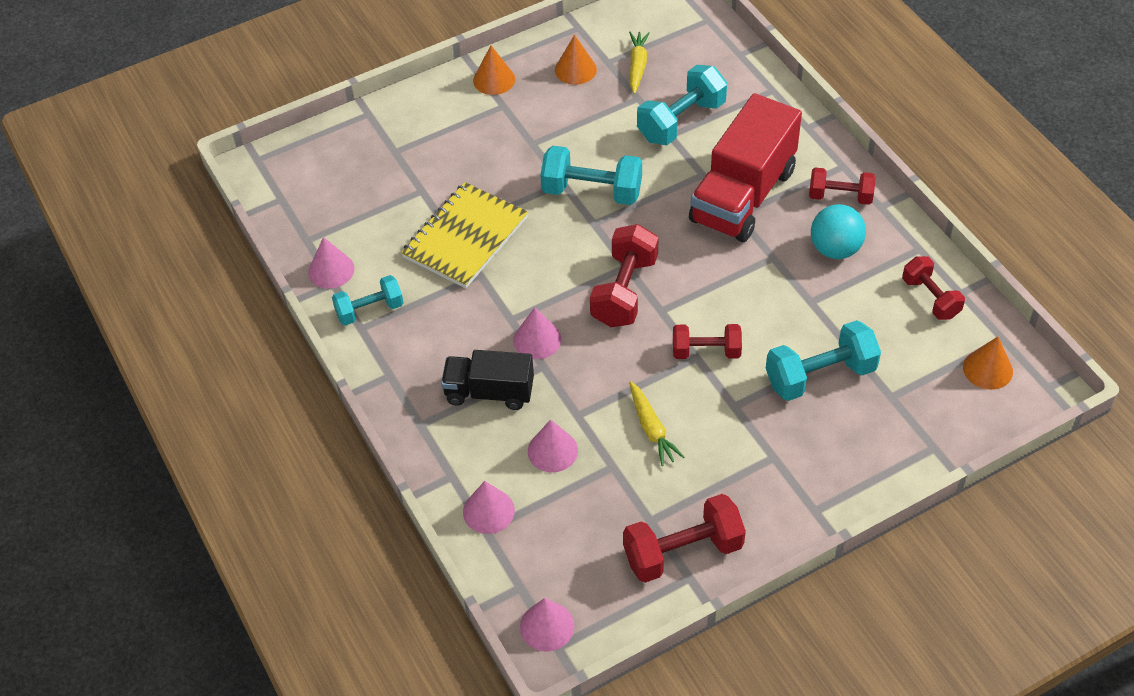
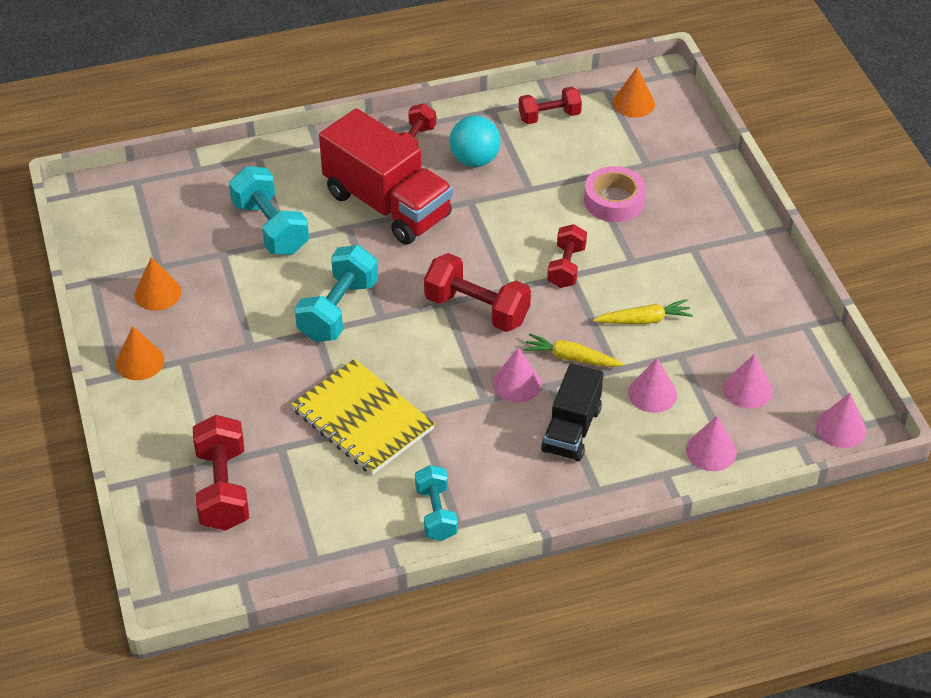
camera: 80 degrees left, 5 degrees down
pink cone [308,237,355,289] -> pink cone moved to [723,354,773,409]
red dumbbell [623,494,746,583] -> red dumbbell moved to [193,415,249,531]
yellow carrot [629,32,650,94] -> yellow carrot moved to [523,333,624,367]
turquoise dumbbell [766,320,881,401] -> pink tape [584,166,646,222]

